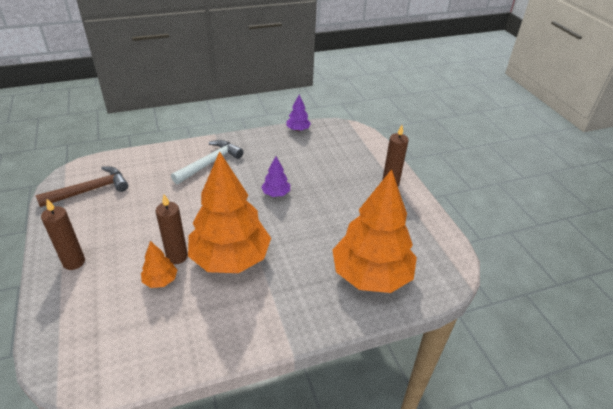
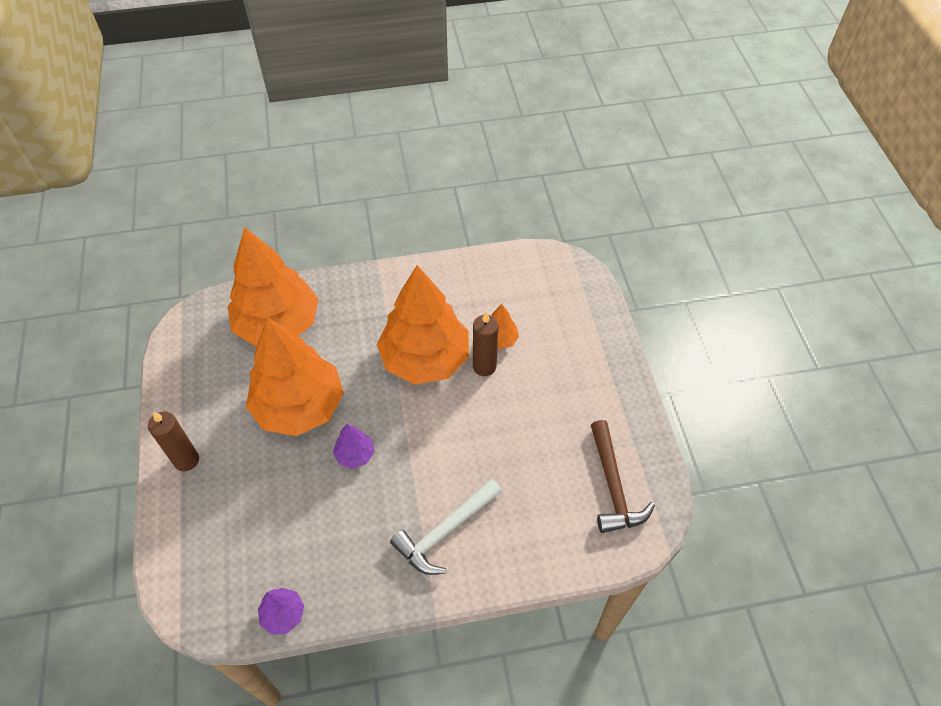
camera: 170 degrees left, 15 degrees up
brown hammer [36,166,128,207] -> brown hammer turned 75 degrees counterclockwise [591,420,655,533]
brown candle [41,199,85,270] -> none
none -> orange tree [246,317,344,436]

